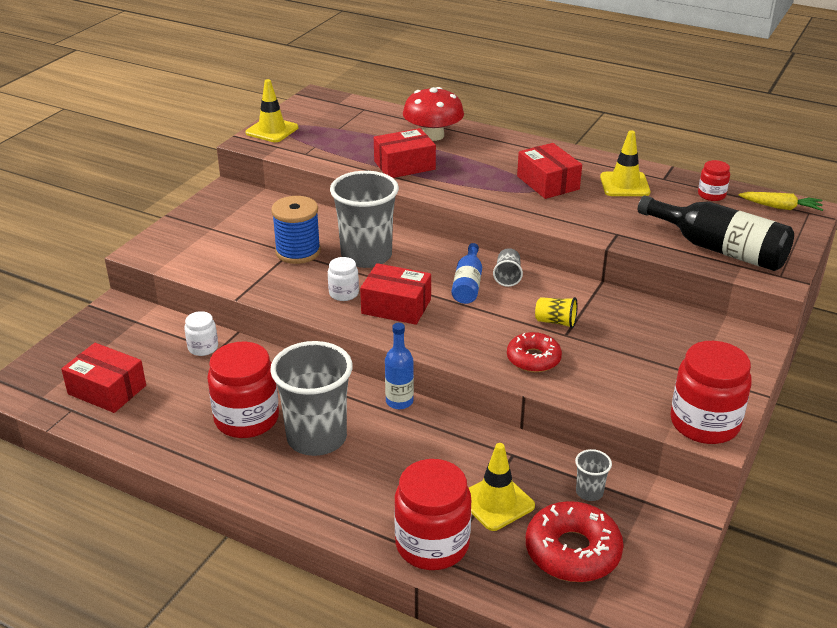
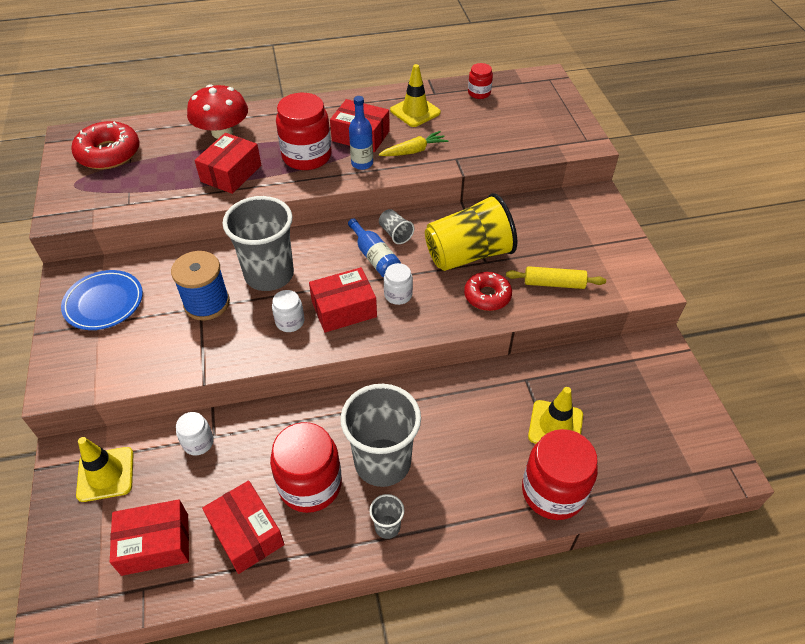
camera: 40 degrees left, 15 degrees up
yellow traffic cone [245,79,298,142] -> yellow traffic cone moved to [76,437,134,502]
blue bottle [385,323,414,409] -> blue bottle moved to [349,96,373,170]
red donut [526,501,624,582] -> red donut moved to [71,121,140,170]
yellow cup [535,297,577,328] -> yellow cup [425,193,517,271], size x2.33
grey cup [575,449,612,501] -> grey cup moved to [369,494,404,539]
black bottle [638,196,794,271] -> none
red jar [670,341,752,444] -> red jar moved to [276,93,332,170]
yellow carrot [738,192,823,211] -> yellow carrot moved to [379,131,448,156]
none -> blue plate [61,270,143,330]
none -> red box [202,480,285,574]
none -> white jar [384,263,413,305]
none -> yellow rolling pin [506,266,606,289]

